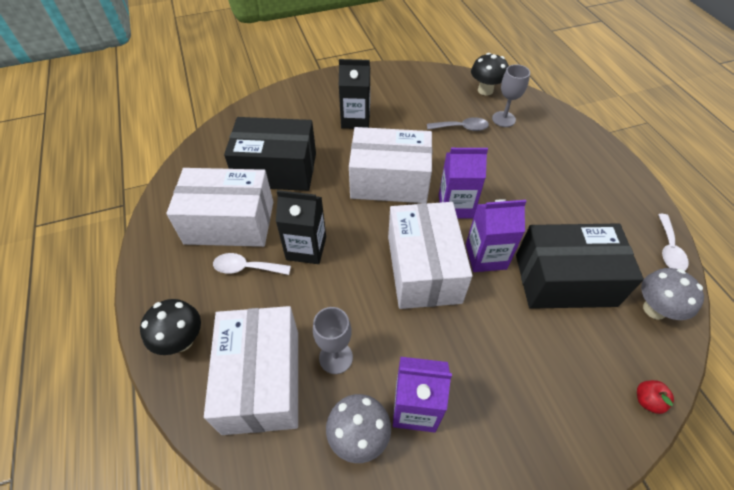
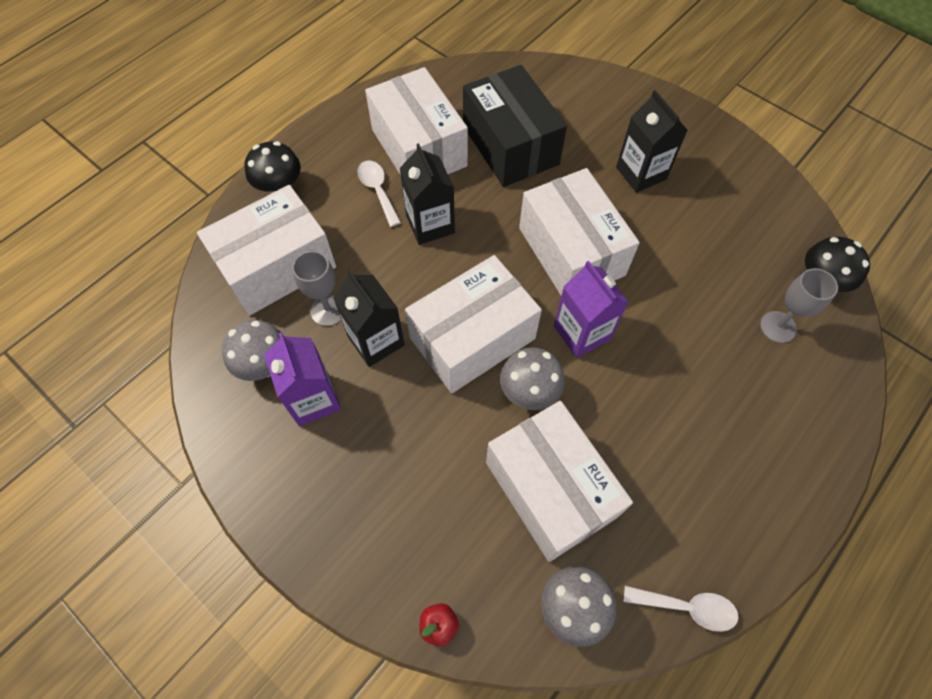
camera: 60 degrees right, 10 degrees up
grey spoon [427,117,489,131] -> none
purple carton [466,199,527,272] -> grey mushroom [500,347,565,410]
black box [516,223,644,309] -> white box [486,401,633,562]
white spoon [658,214,689,271] -> white spoon turned 150 degrees counterclockwise [623,586,739,632]
none -> black carton [333,270,405,367]

